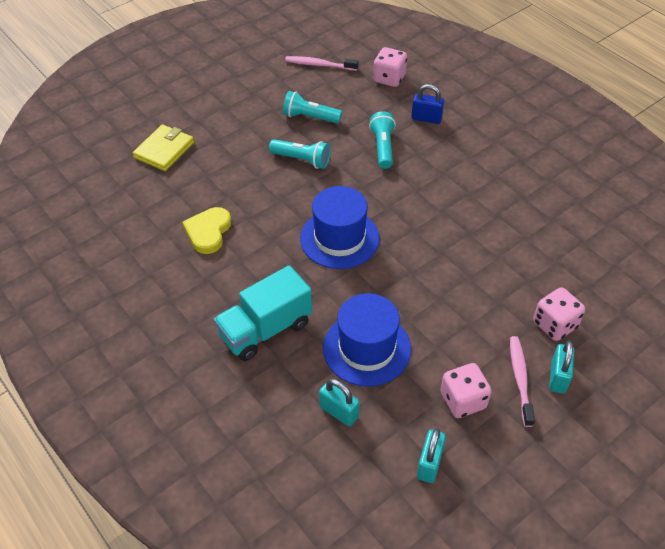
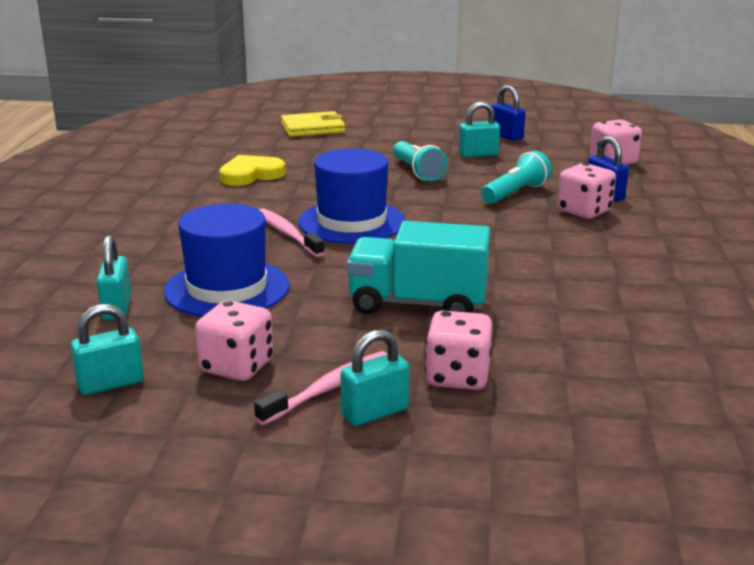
camera: 45 degrees right, 25 degrees down
turquoise truck [214,265,312,361] -> turquoise truck moved to [347,221,490,314]
turquoise flashlight [283,91,342,124] -> turquoise padlock [459,101,500,158]
pink toothbrush [285,56,358,71] -> pink toothbrush moved to [259,208,325,257]
none -> blue padlock [491,85,526,141]
none -> pink dice [557,163,616,219]

